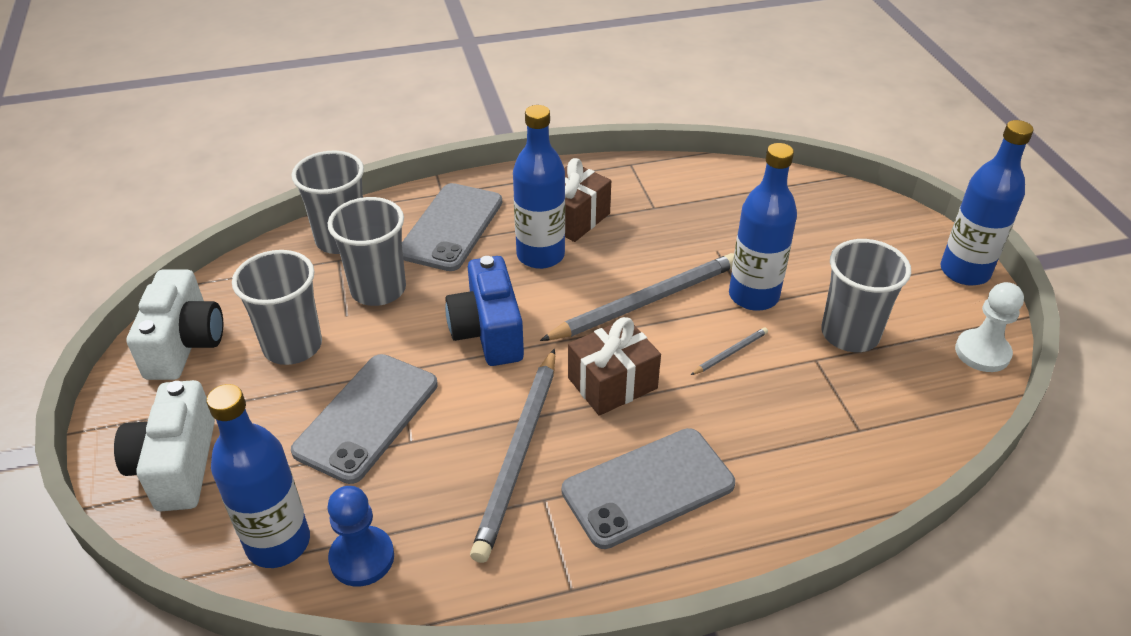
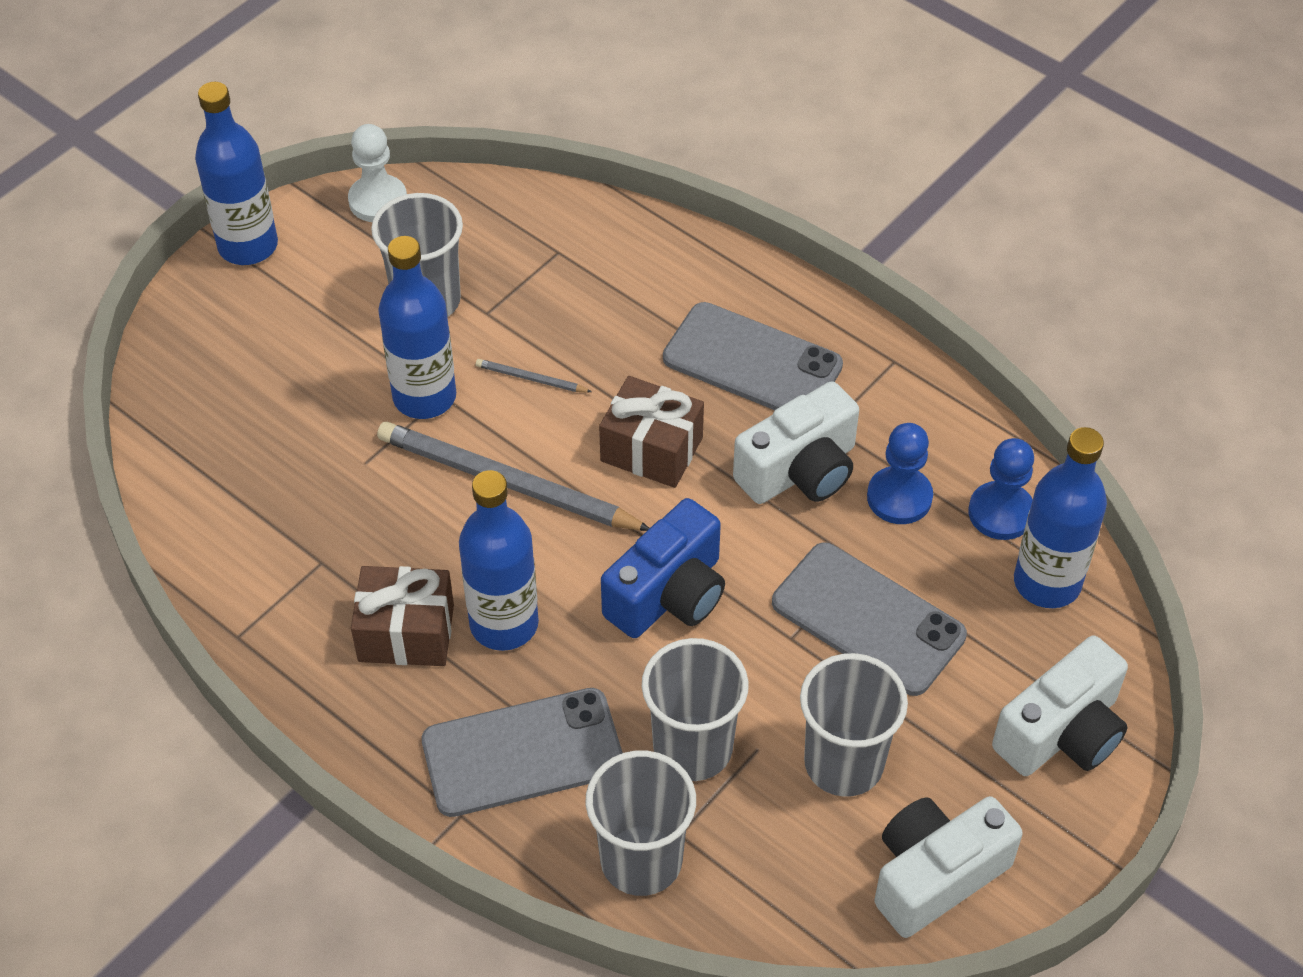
camera: 125 degrees left, 10 degrees up
grey phone [291,354,438,484] -> grey phone turned 45 degrees clockwise [772,542,967,696]
grey pencil [470,349,555,563] -> white camera [733,381,859,504]
none -> blue pawn [867,423,933,524]

